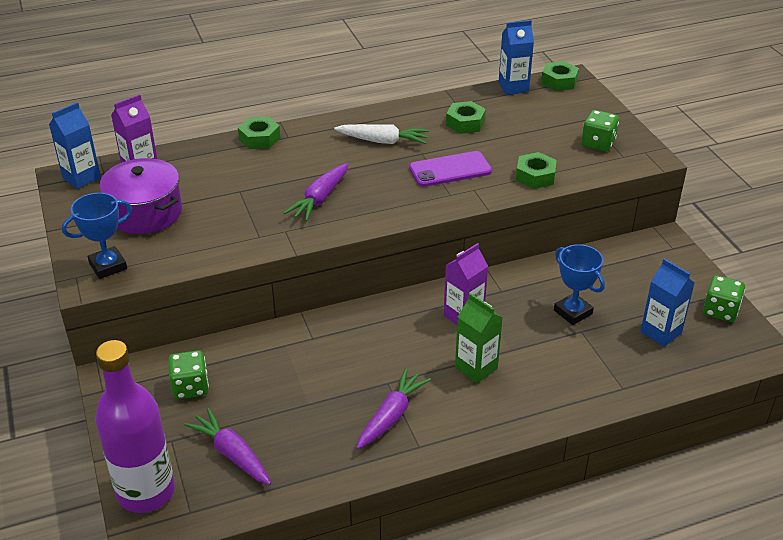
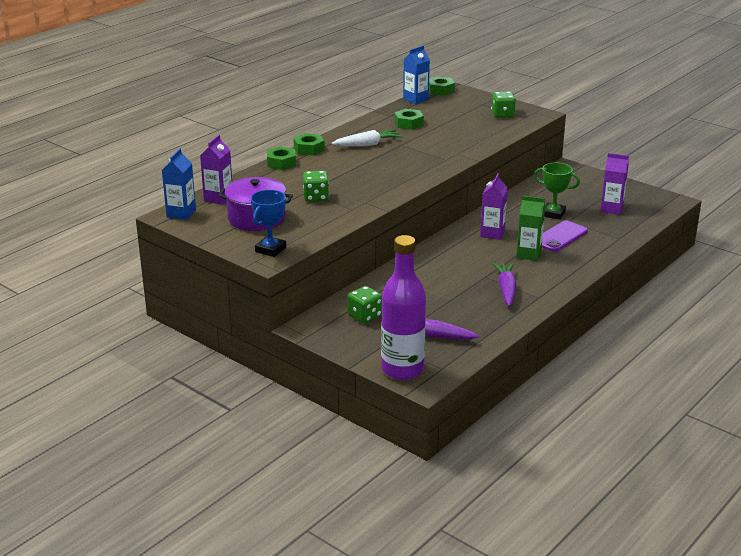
camera: 30 degrees left, 10 degrees down
purple carrot [284,163,349,221] -> none
purple phone [409,151,492,187] -> purple phone moved to [542,220,588,252]
green nut [516,152,557,189] -> green nut moved to [293,133,325,156]
blue trophy [554,244,605,325] -> green trophy [534,163,580,220]
blue carton [640,259,694,347] -> purple carton [600,153,629,215]
green dice [703,275,745,322] -> green dice moved to [303,171,329,202]

